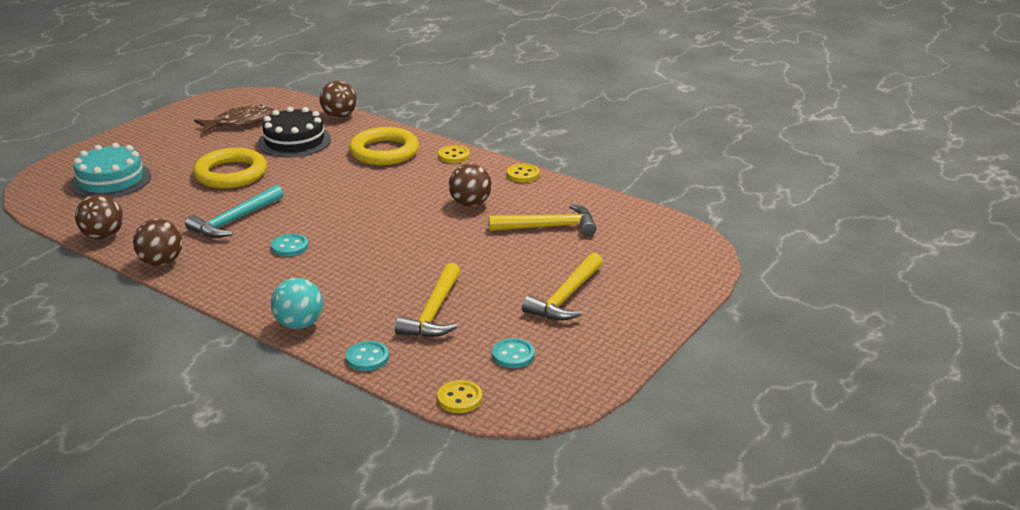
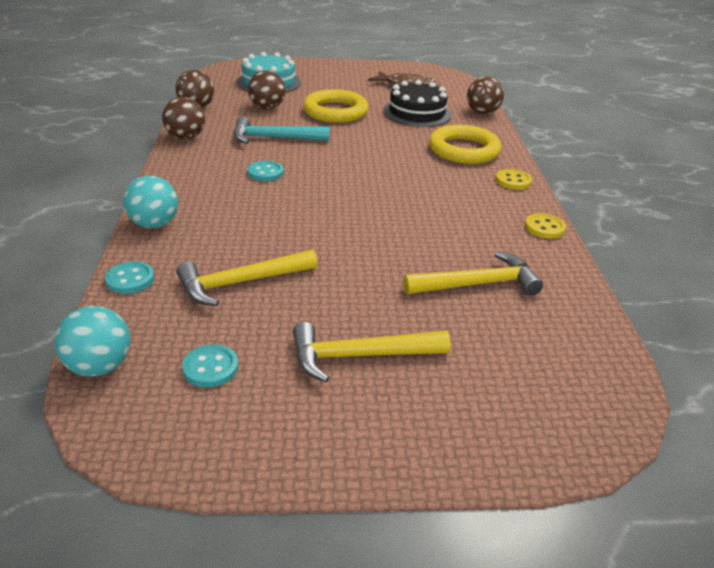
camera: 50 degrees right, 5 degrees up
yellow button [437,380,482,413] -> turquoise ball [55,306,130,377]
brown ball [449,164,492,207] -> brown ball moved to [248,70,285,109]
yellow hammer [489,204,597,236] -> yellow hammer turned 60 degrees counterclockwise [403,251,543,296]

